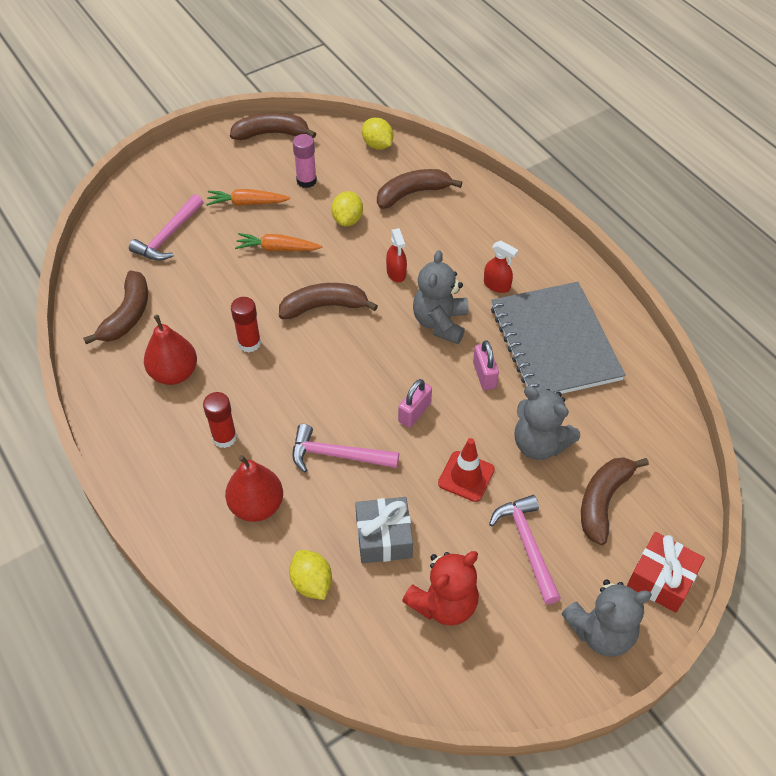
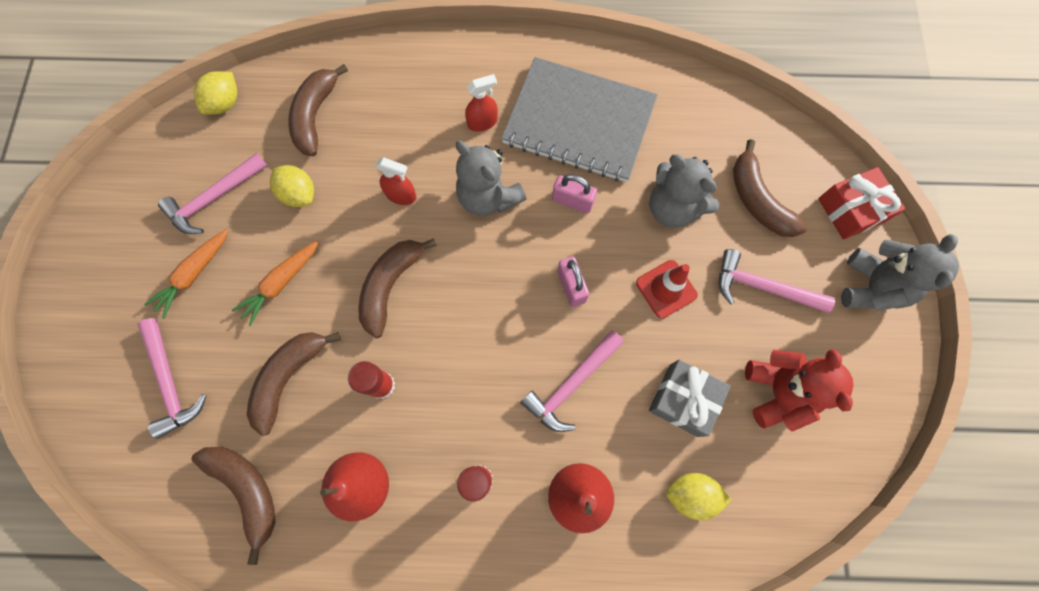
camera: 55 degrees left, 20 degrees up
brown banana [230,113,316,140] -> brown banana moved to [247,332,341,436]
pink glue stick [293,134,317,188] -> pink hammer [158,153,267,234]
yellow lemon [362,117,393,150] -> yellow lemon turned 60 degrees counterclockwise [194,71,237,115]
grey teddy bear [515,386,580,460] -> grey teddy bear turned 60 degrees clockwise [649,154,719,228]

